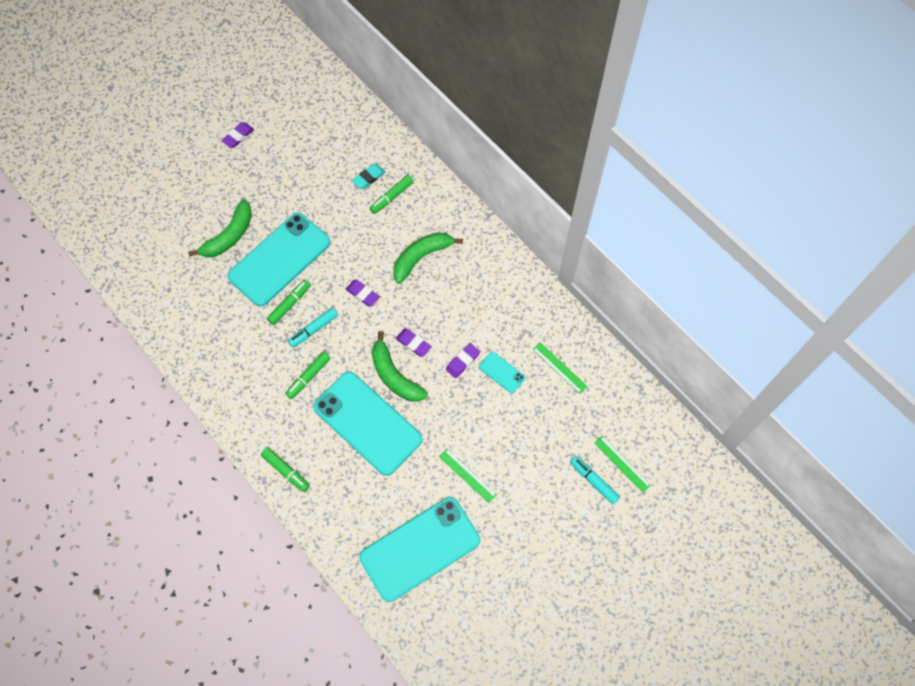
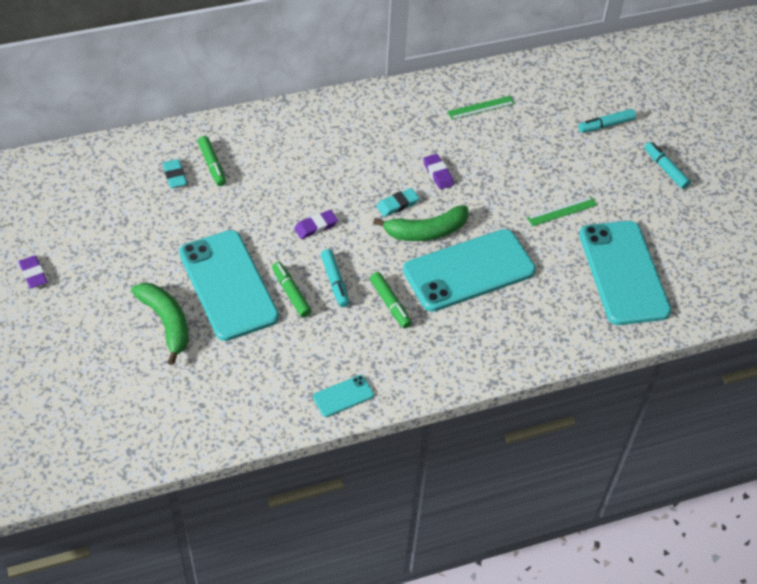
camera: 70 degrees left, 15 degrees down
green marker [261,447,310,492] -> none
green banana [393,232,463,284] -> none
purple eraser [396,329,432,357] -> turquoise eraser [376,188,419,217]
turquoise phone [479,352,525,393] -> turquoise phone moved to [313,375,374,417]
green ruler [594,436,651,493] -> none
none -> turquoise marker [644,142,691,189]

